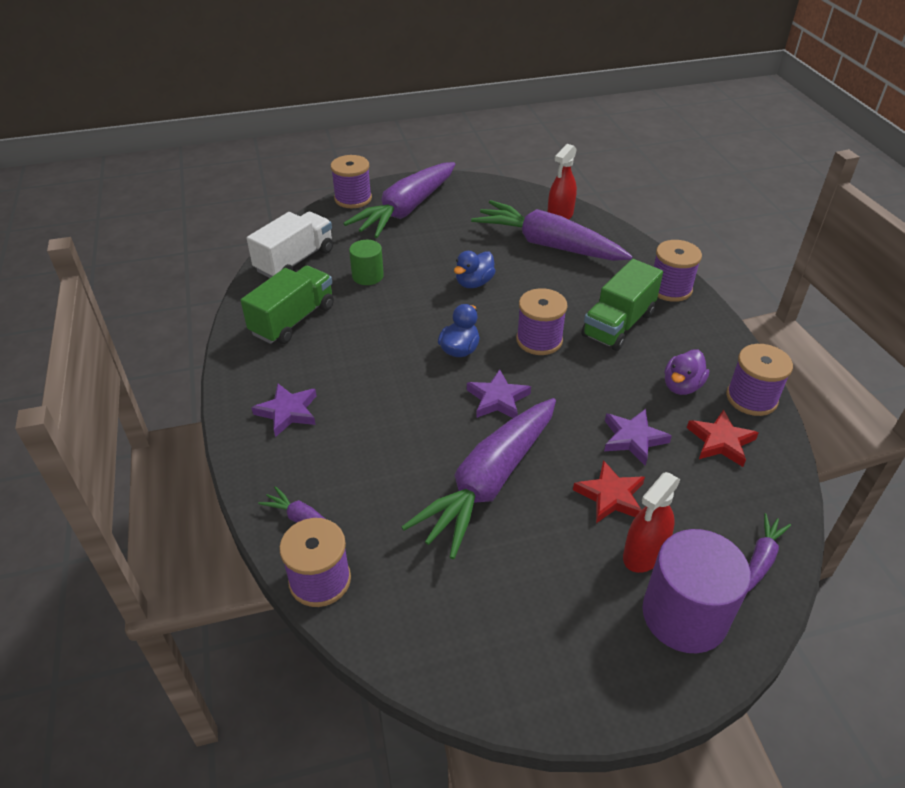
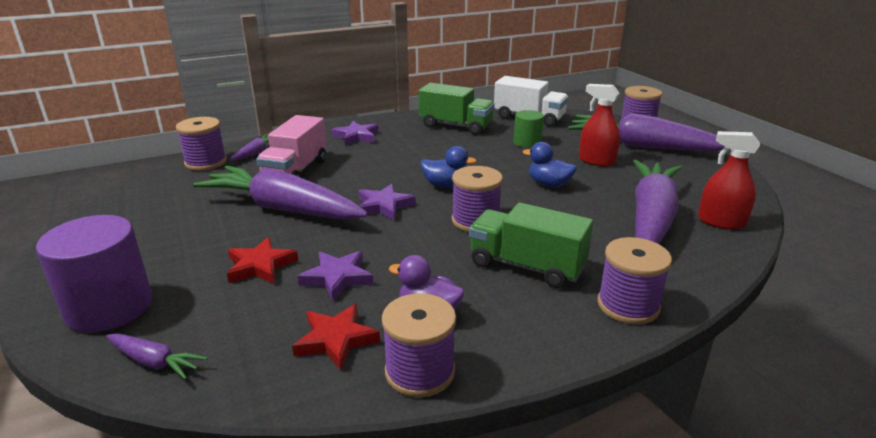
camera: 80 degrees right, 15 degrees down
red spray bottle [623,472,681,573] -> red spray bottle moved to [579,84,620,167]
none -> pink truck [256,115,327,177]

